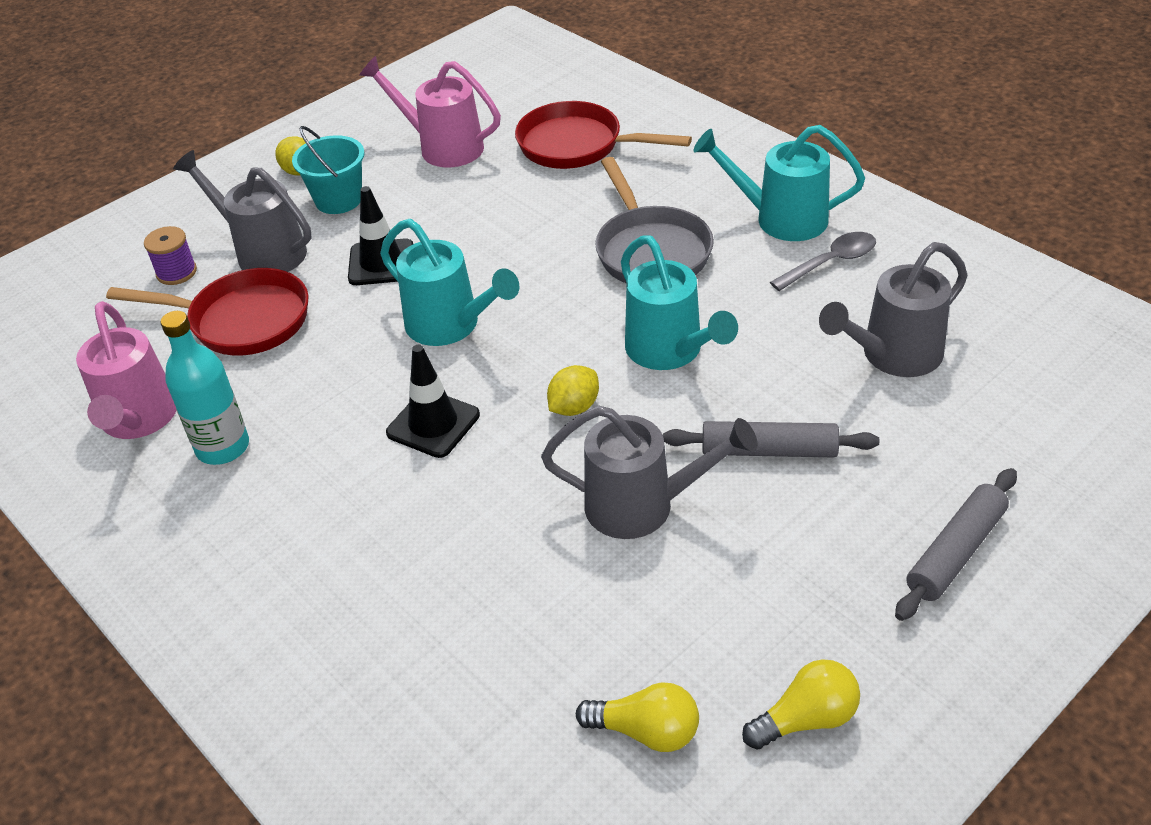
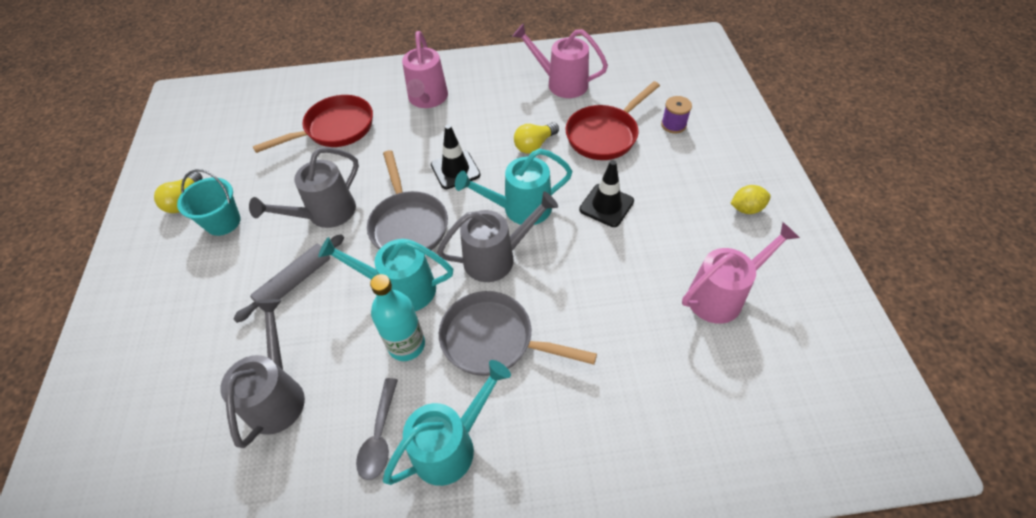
camera: 125 degrees right, 10 degrees up
turquoise bottle [161,311,249,465] -> turquoise bottle moved to [370,274,425,361]
grey watering can [173,150,311,272] -> grey watering can moved to [437,191,558,282]
turquoise bucket [292,126,365,214] -> turquoise bucket moved to [177,169,240,236]
red pan [515,101,692,169] -> red pan moved to [253,95,373,153]
yellow lemon [547,365,599,416] -> grey pan [367,150,448,250]
yellow light bulb [576,682,699,752] -> yellow light bulb moved to [514,122,559,153]
grey rolling pin [895,468,1017,621] -> none
none -> pink watering can [402,31,448,108]

